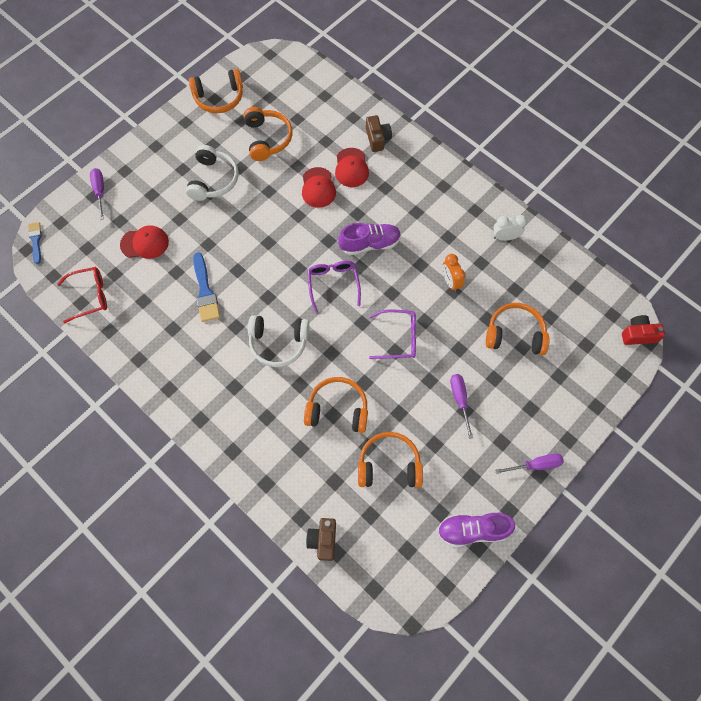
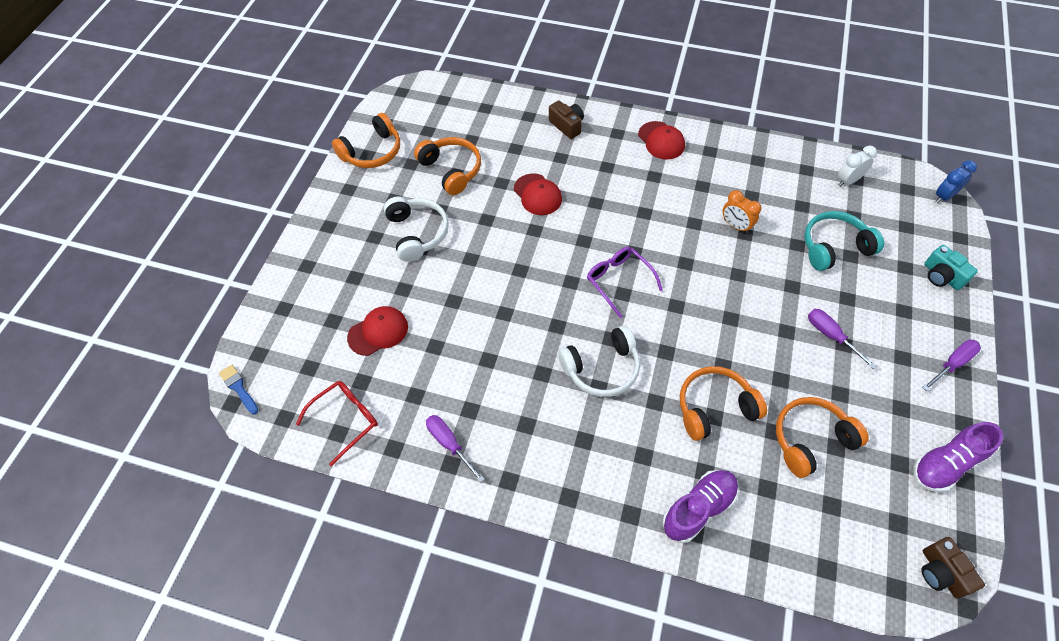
camera: 25 degrees left, 10 degrees down
purple screwdriver [90,168,104,220] -> purple screwdriver moved to [426,415,485,483]
blue brush [193,252,220,322] -> none
brown camera [306,518,336,561] -> brown camera moved to [921,537,985,598]
red cap [335,148,369,187] -> red cap moved to [638,121,685,160]
purple shoe [338,223,401,255] -> purple shoe moved to [662,470,739,543]
purple glasses [369,309,416,359] -> none
orange headphones [486,303,549,355] -> turquoise headphones [804,211,884,271]
white clock [493,215,527,241] -> white clock moved to [838,146,877,187]
red camera [622,315,665,345] -> blue clock [935,161,977,203]
none -> turquoise camera [924,245,978,290]

